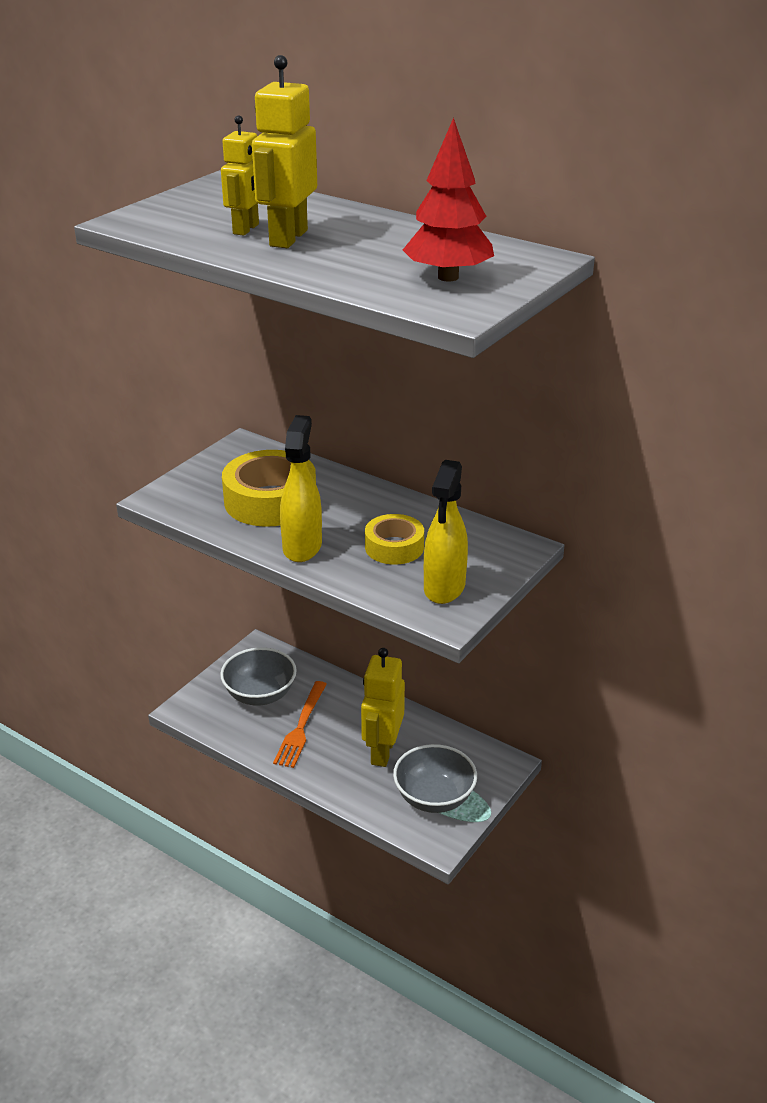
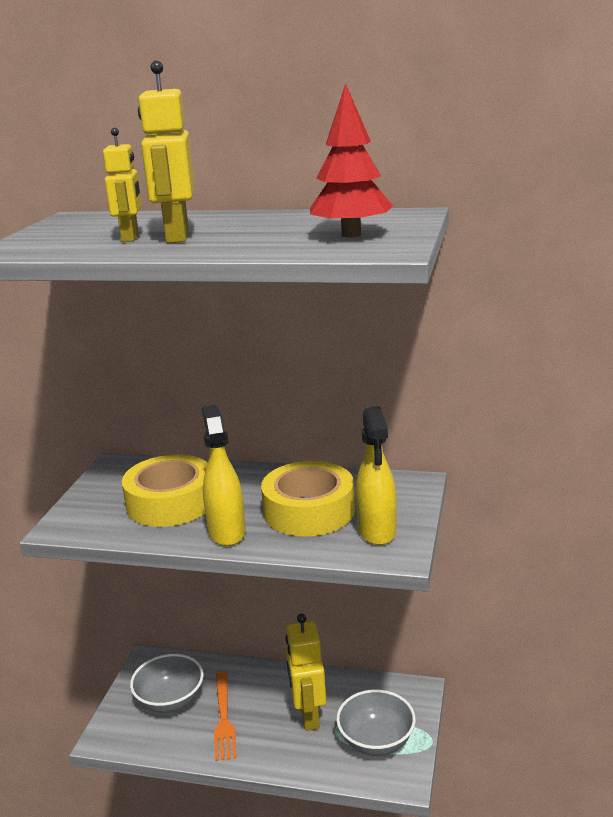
camera: 20 degrees left, 10 degrees down
yellow tape [365,514,424,565] -> yellow tape [261,461,355,536], size x1.66

